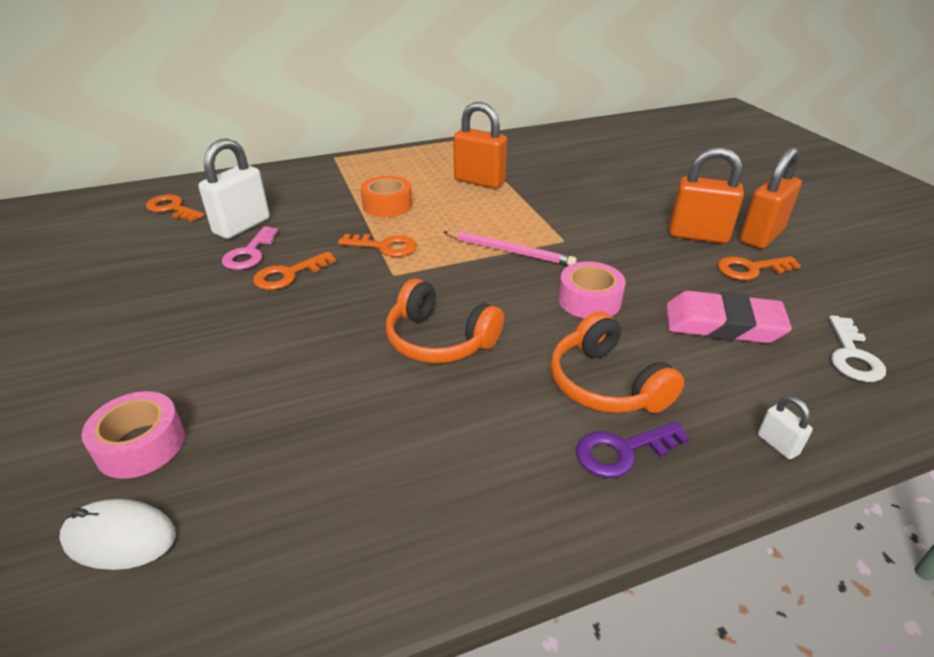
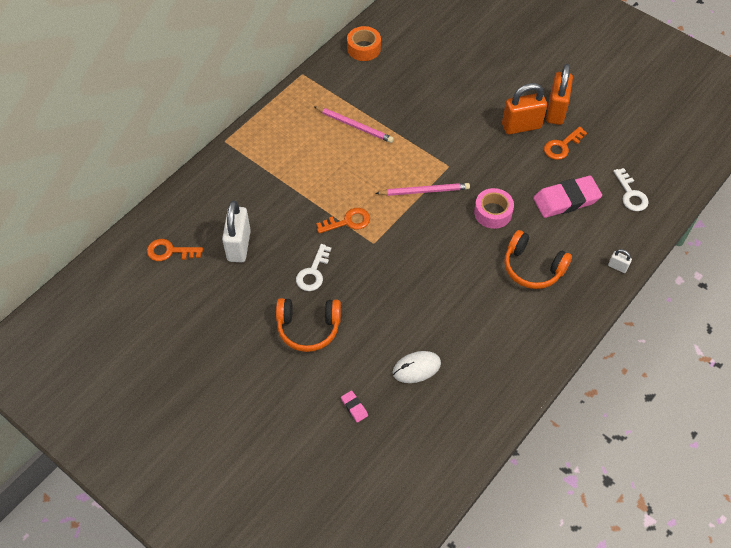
camera: 30 degrees left, 20 degrees up
white mouse [59,499,176,570] -> white mouse moved to [393,351,441,383]
pink tape [81,391,185,479] -> pink eraser [341,390,368,423]
pink key [222,226,279,270] -> none
orange key [253,252,336,290] -> white key [296,244,331,291]
orange tape [361,176,412,217] -> orange tape moved to [347,26,381,61]
orange headphones [386,279,504,364] -> orange headphones moved to [276,298,341,352]
orange padlock [453,102,507,189] -> pink pencil [314,106,394,143]
purple key [576,421,690,478] -> none

